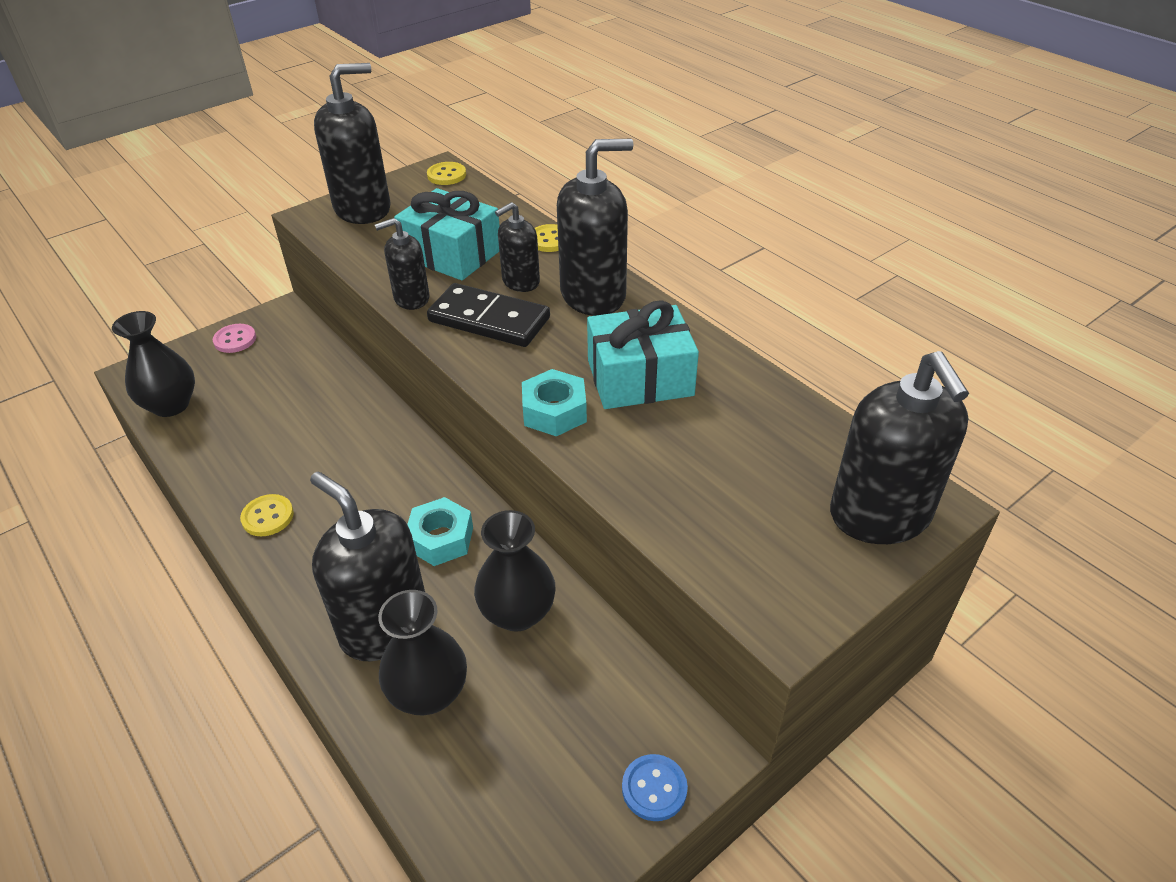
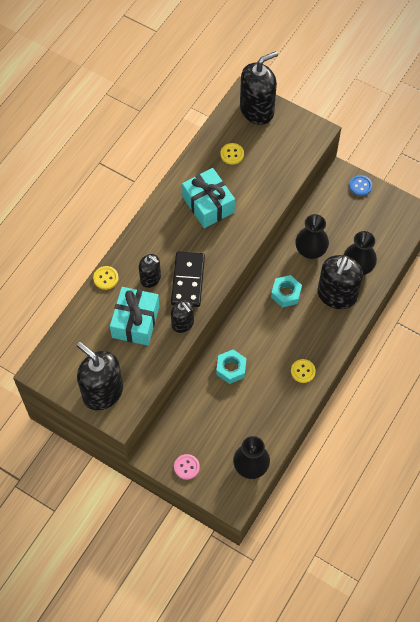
camera: 110 degrees left, 20 degrees up
yellow button [427,162,466,185] -> yellow button moved to [220,143,244,165]
turquoise nut [522,369,587,436] -> turquoise nut moved to [216,350,246,384]
black soap dispenser [557,139,633,316] -> none

